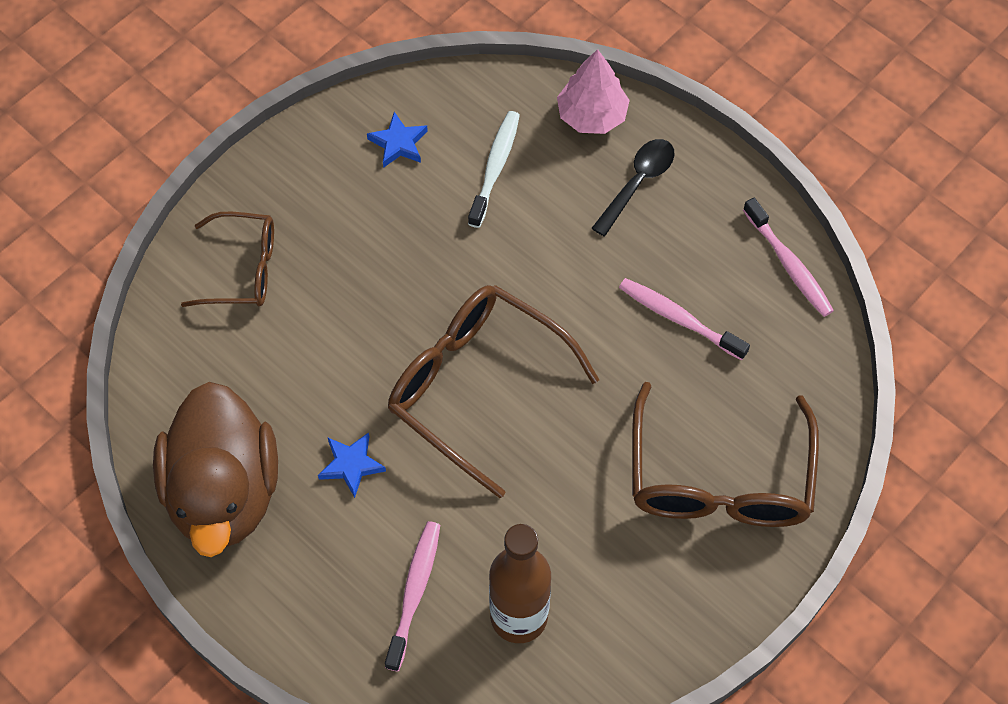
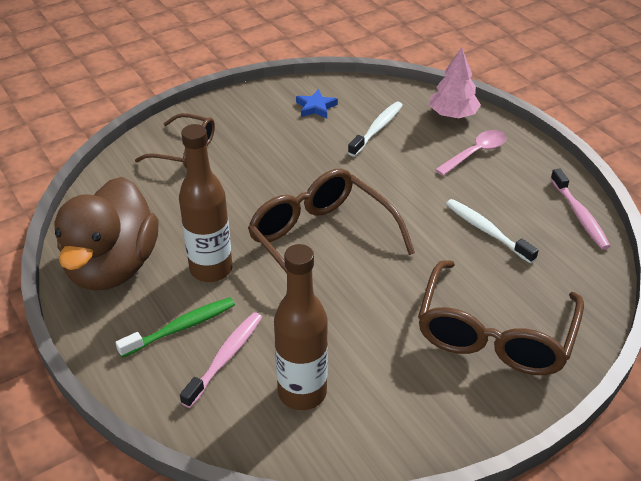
camera: 15 degrees right, 20 degrees down
blue star [318,432,386,498] -> brown bottle [179,124,232,282]
black spoon [592,139,674,236] -> pink spoon [435,130,507,176]
pink toothbrush [619,278,750,360] -> white toothbrush [446,199,539,264]
none -> green toothbrush [115,297,235,358]

